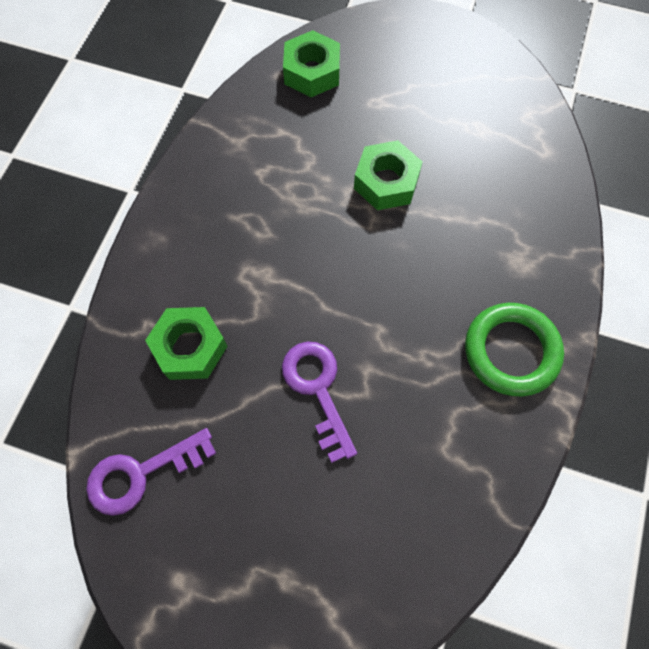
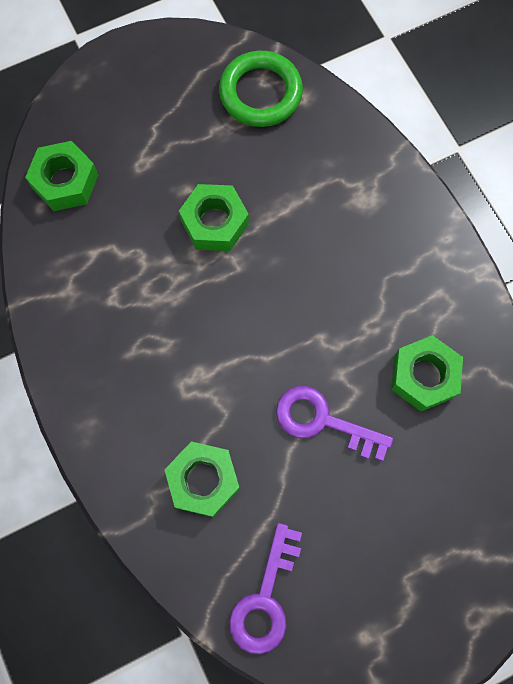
camera: 45 degrees left, 5 degrees up
green ring [465,303,564,396] -> green ring moved to [219,51,303,127]
none -> green nut [391,335,463,411]

